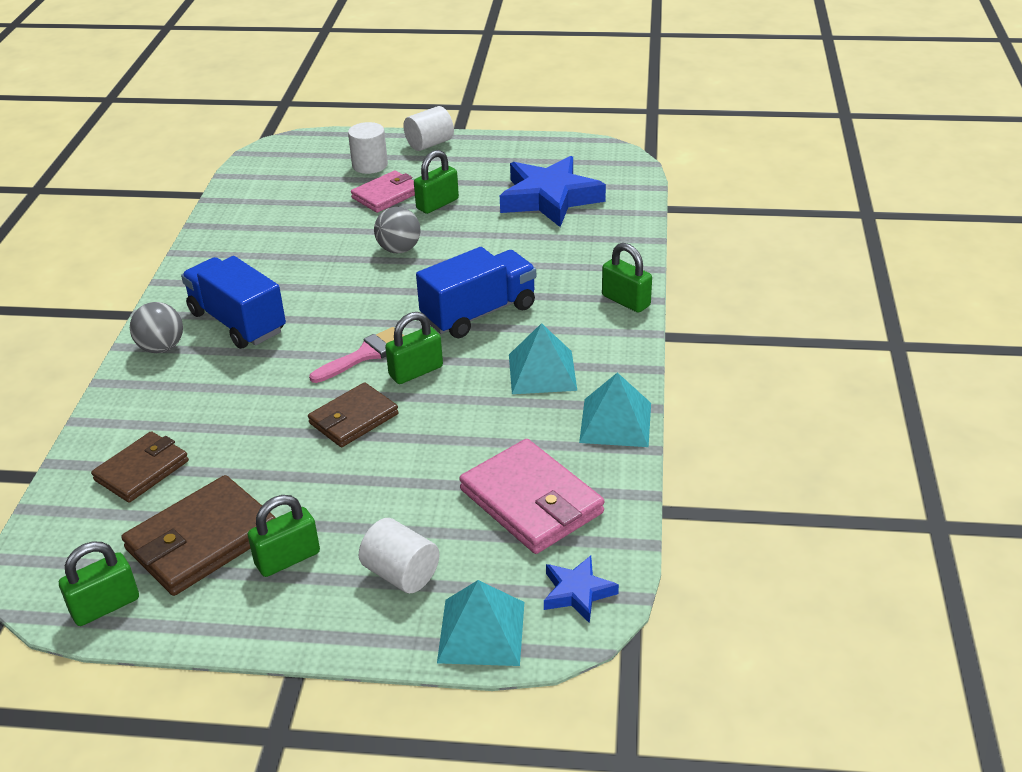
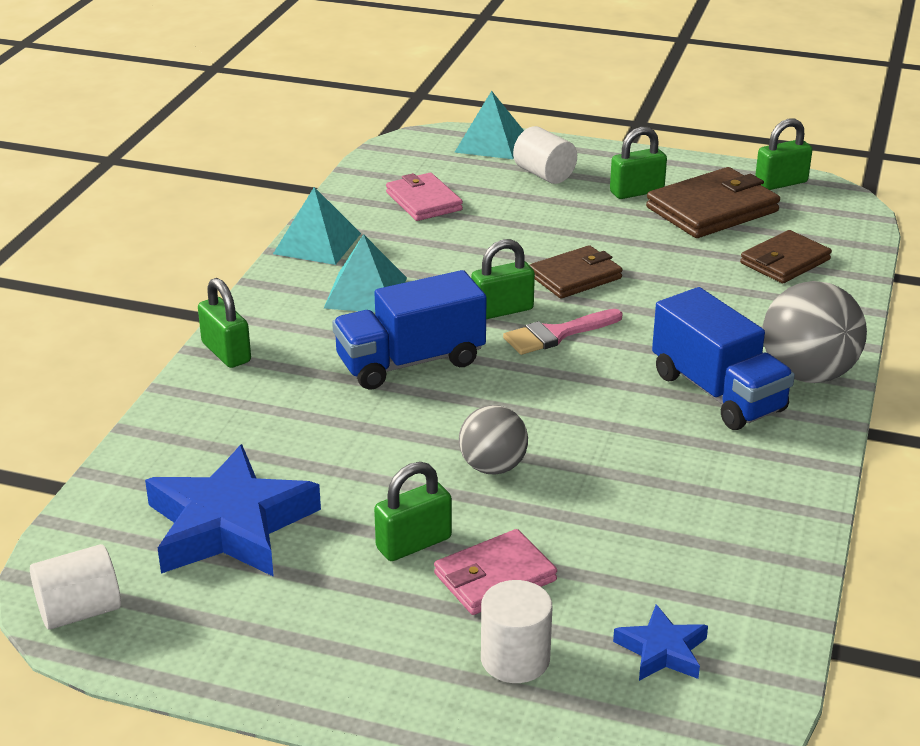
camera: 170 degrees left, 5 degrees down
grey ball [130,302,183,353] -> grey ball [763,281,867,383], size x1.59
white cylinder [403,106,454,151] -> white cylinder moved to [30,544,121,630]
pink wallet [459,439,604,554] -> pink wallet [386,173,463,221], size x0.66
blue star [544,555,619,623] -> blue star moved to [613,604,708,681]

